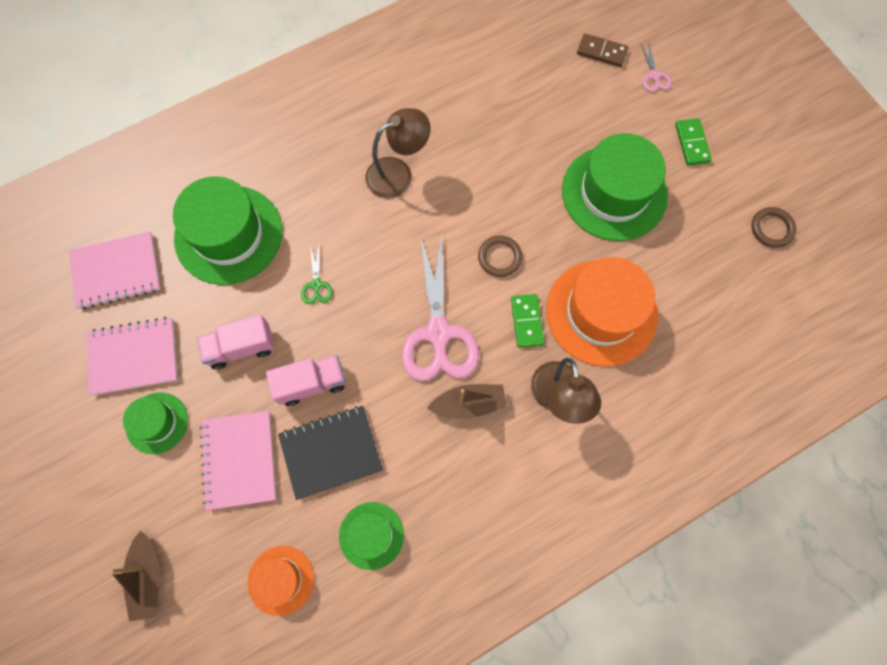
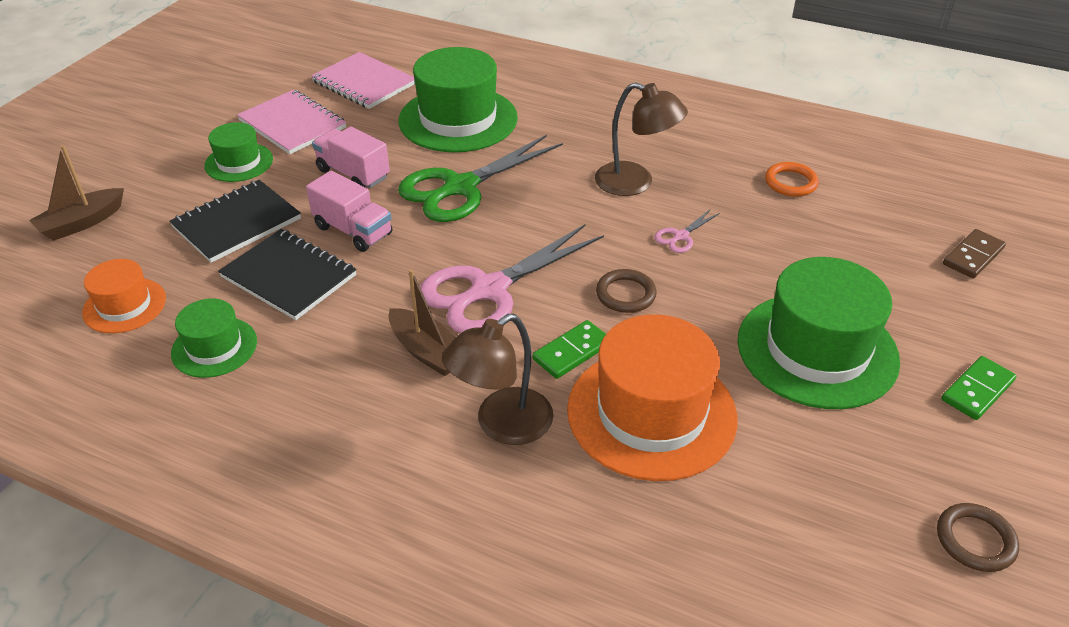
camera: 55 degrees right, 30 degrees down
pink notebook [200,411,276,510] -> black notebook [169,180,301,263]
green scissors [301,245,333,304] -> green scissors [398,135,563,222], size x2.36
brown domino [577,33,628,67] -> brown domino turned 60 degrees clockwise [943,229,1006,278]
pink scissors [640,43,672,92] -> pink scissors moved to [654,209,720,253]
none -> orange ring [765,162,819,197]

